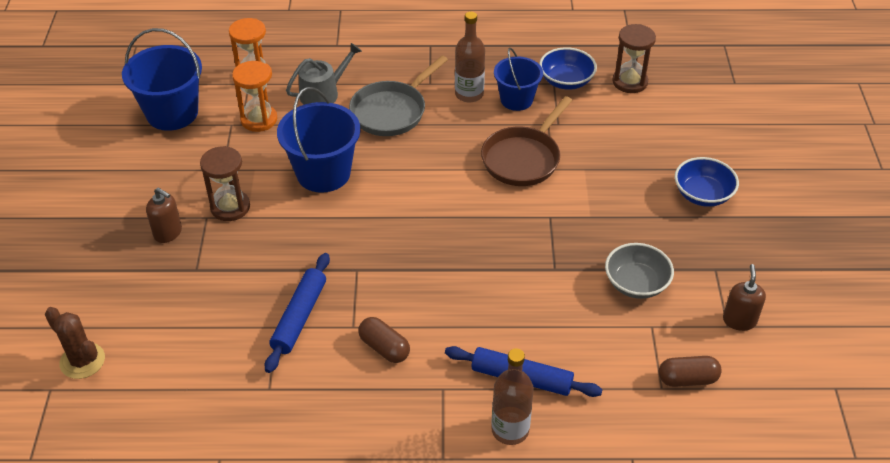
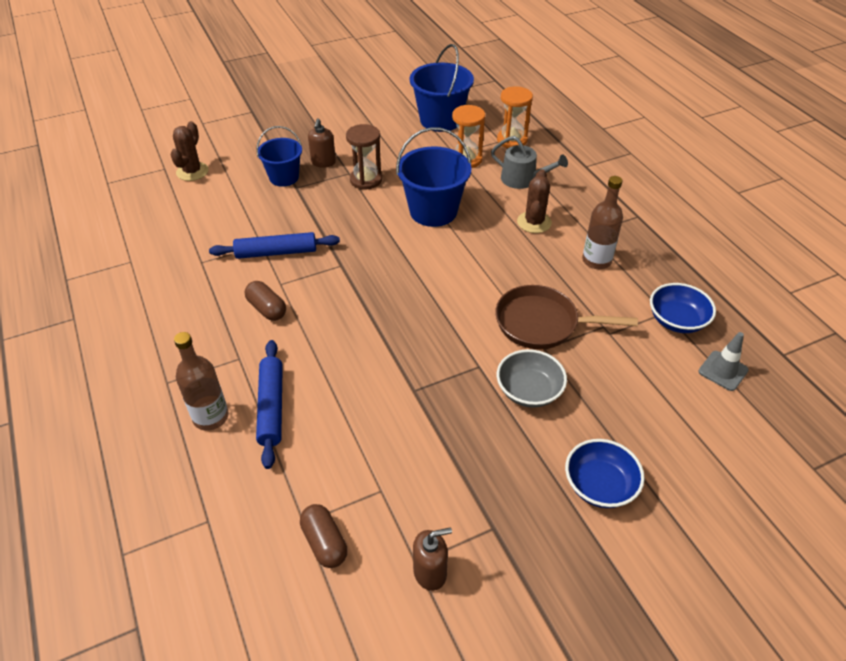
camera: 65 degrees right, 0 degrees up
grey pan [349,55,448,136] -> brown cactus [517,169,552,233]
brown capsule [358,317,410,363] -> brown capsule turned 60 degrees counterclockwise [245,281,286,321]
blue bucket [494,48,543,111] -> blue bucket moved to [256,126,302,187]
grey bowl [605,243,674,299] -> grey bowl moved to [497,349,567,408]
brown hourglass [612,24,656,93] -> grey traffic cone [698,332,749,391]

